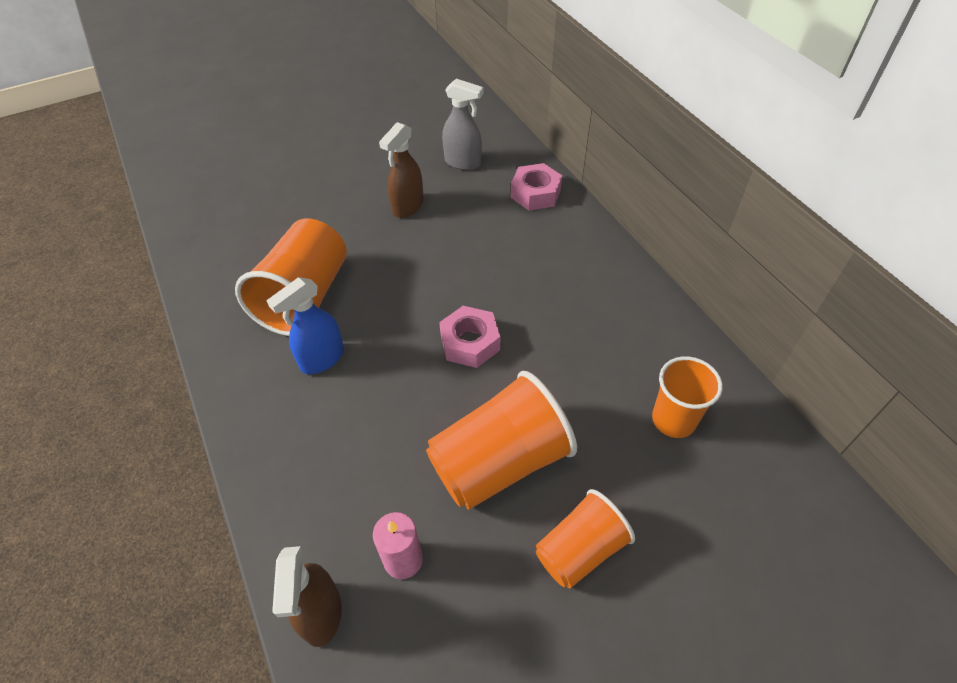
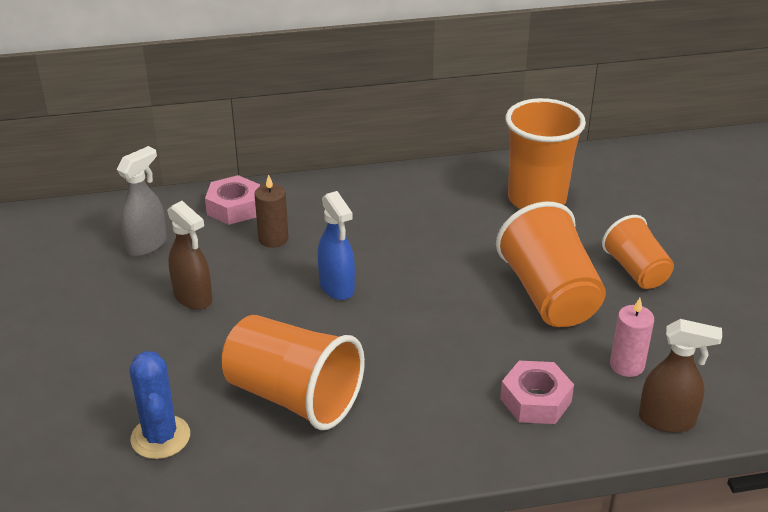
camera: 75 degrees left, 15 degrees down
blue spray bottle [266,277,344,374] -> blue spray bottle moved to [318,191,355,300]
pink nut [439,306,500,368] -> pink nut moved to [500,361,574,424]
orange cup [652,356,723,438] -> orange cup [505,98,586,209], size x1.62
none -> blue cactus [130,351,190,459]
none -> brown candle [255,174,289,248]

